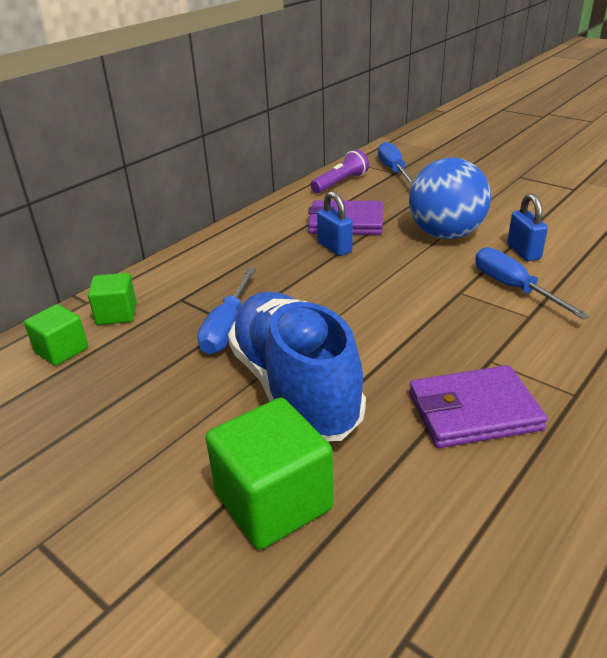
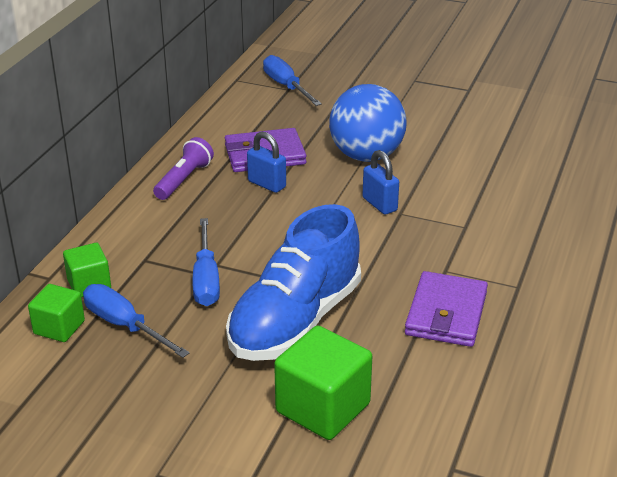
camera: 20 degrees left, 0 degrees up
blue shoe [228,292,366,441] -> blue shoe turned 105 degrees counterclockwise [226,204,361,361]
purple flashlight [310,149,369,193] -> purple flashlight moved to [153,137,214,200]
purple wallet [409,365,547,448] -> purple wallet turned 45 degrees counterclockwise [405,271,488,347]
blue screwdriver [475,247,590,320] -> blue screwdriver moved to [83,284,190,358]
blue padlock [507,193,548,261] -> blue padlock moved to [363,150,399,215]

